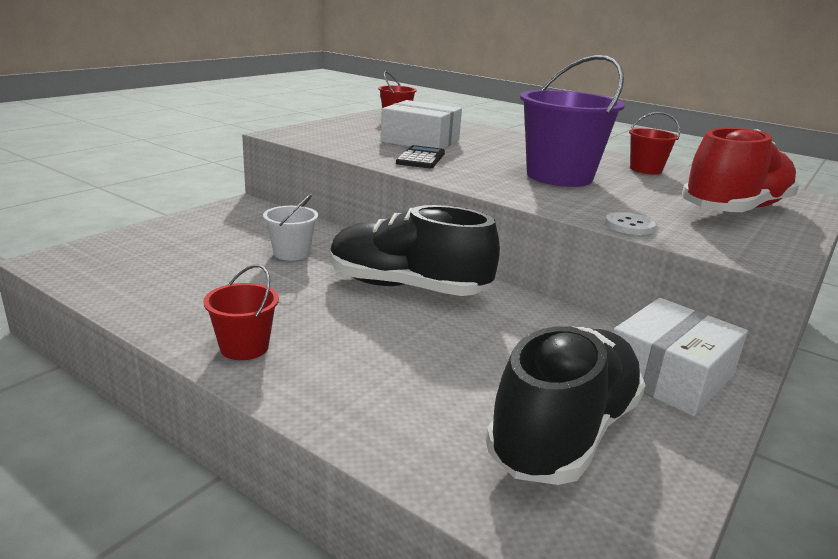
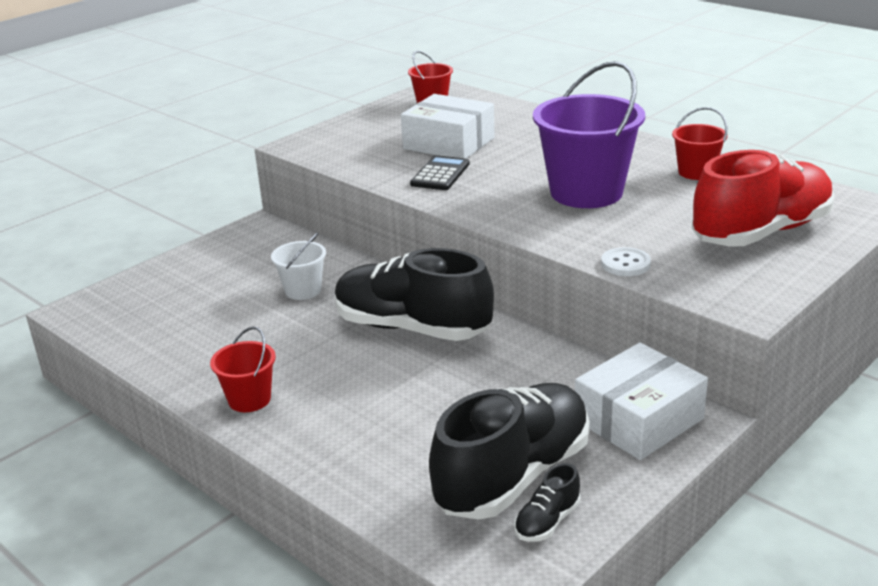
camera: 10 degrees right, 5 degrees up
none -> black shoe [514,463,581,542]

